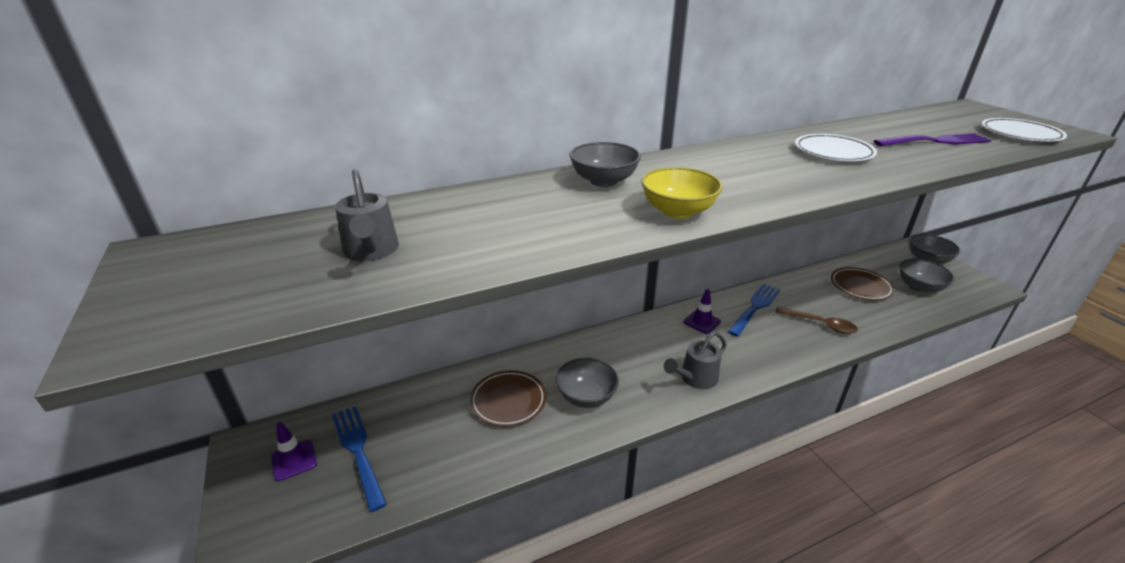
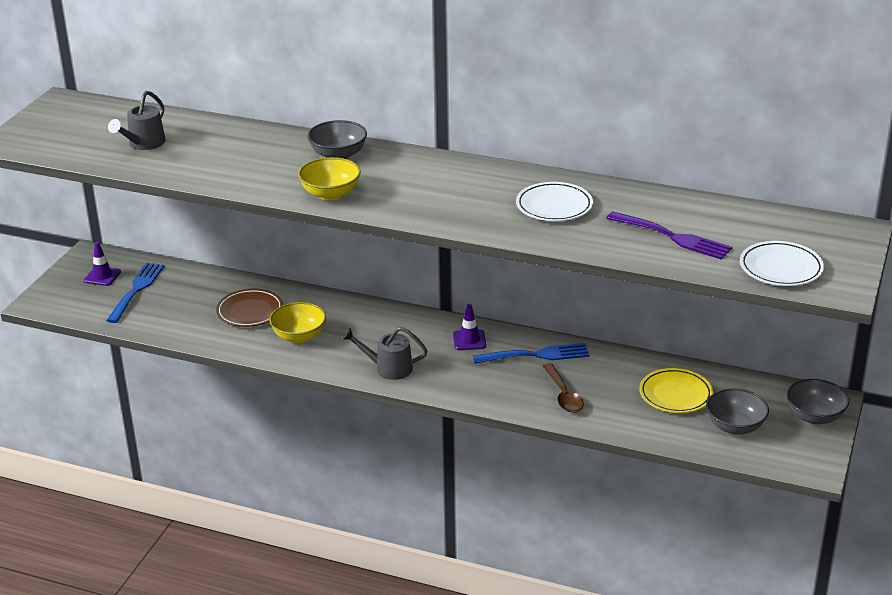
camera: 45 degrees right, 0 degrees up
grey bowl [556,358,619,408] -> yellow bowl [269,302,326,343]
brown plate [831,267,895,300] -> yellow plate [639,368,713,413]

